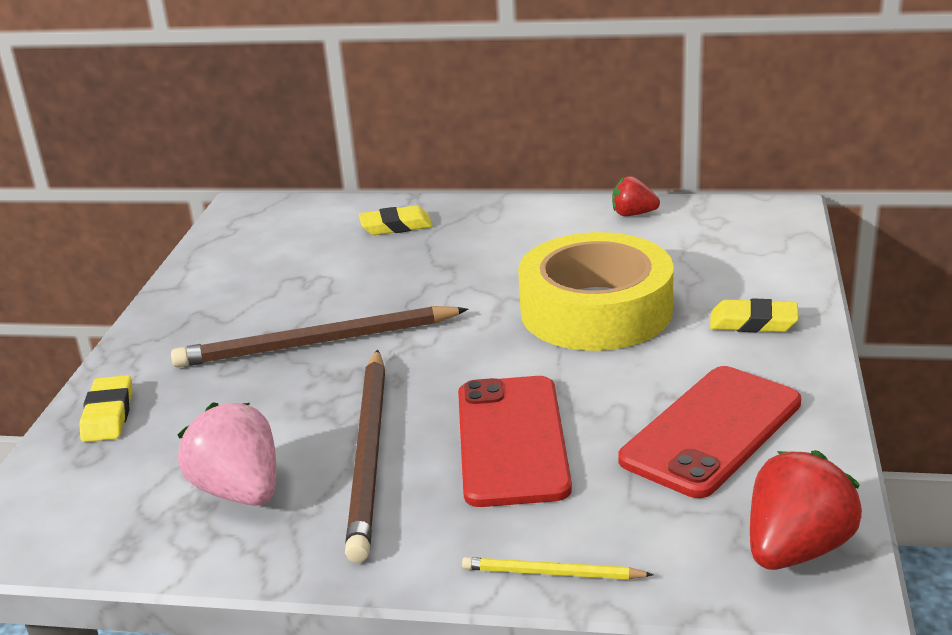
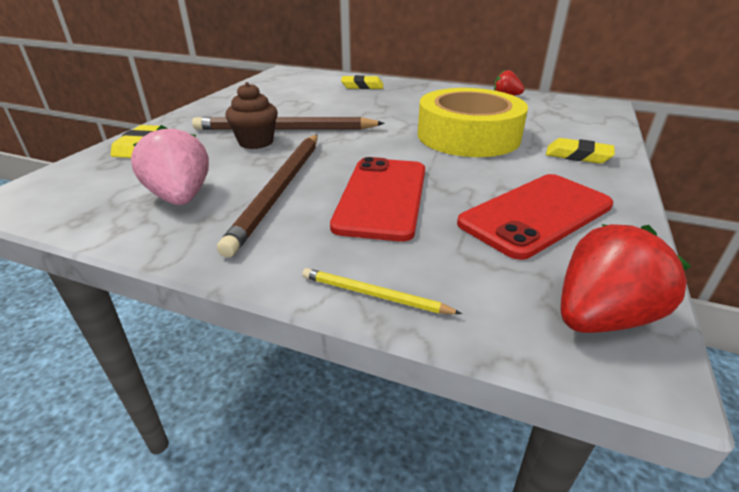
camera: 10 degrees right, 5 degrees up
none -> brown cupcake [225,82,278,149]

